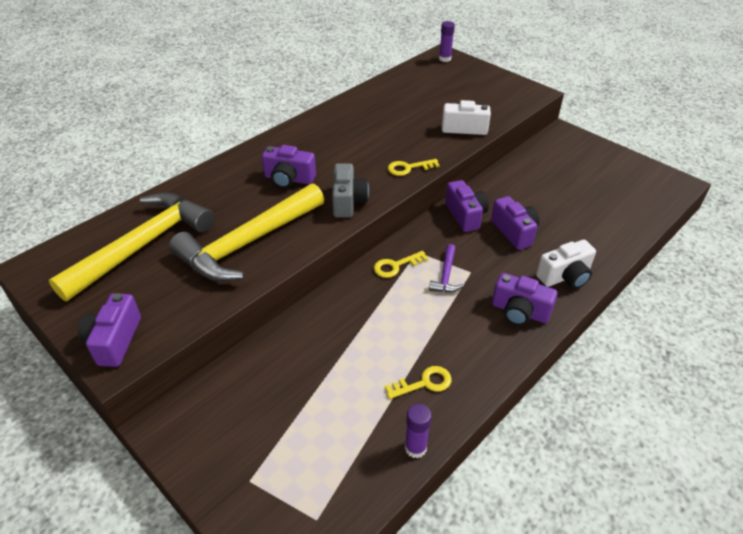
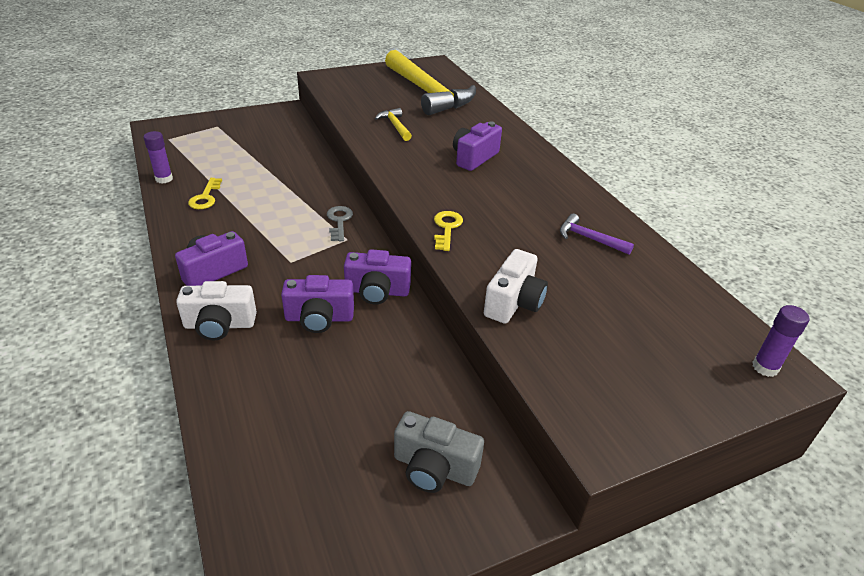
camera: 110 degrees right, 5 degrees down
purple camera [78,293,141,367] -> none
yellow hammer [169,183,324,282] -> yellow hammer [375,108,412,141], size x0.42
grey camera [332,163,369,217] -> grey camera moved to [394,411,484,493]
yellow key [374,251,428,278] -> grey key [327,206,353,241]
purple hammer [429,244,464,293] -> purple hammer moved to [560,214,634,255]
white camera [536,240,596,289] -> white camera turned 90 degrees counterclockwise [176,281,257,341]

